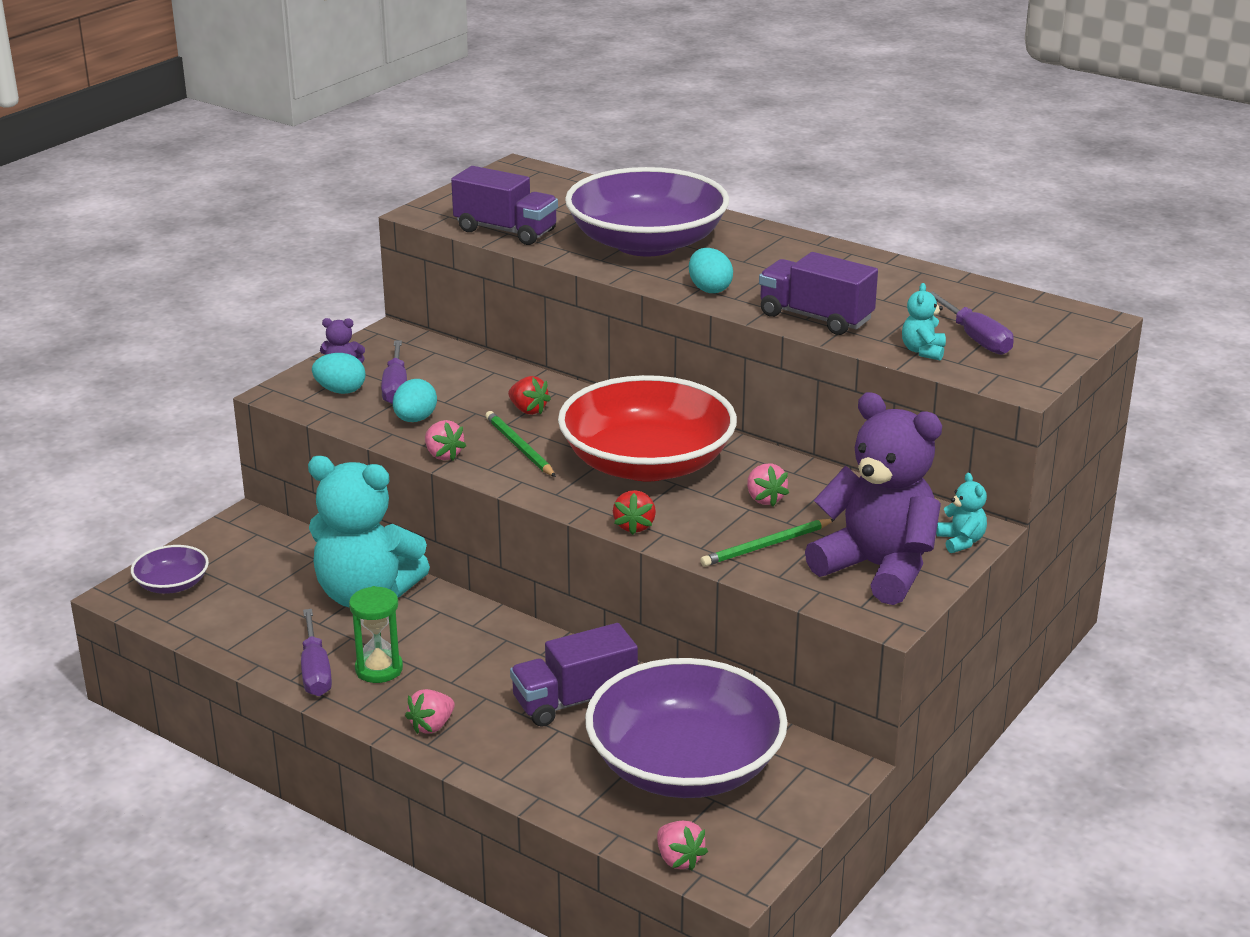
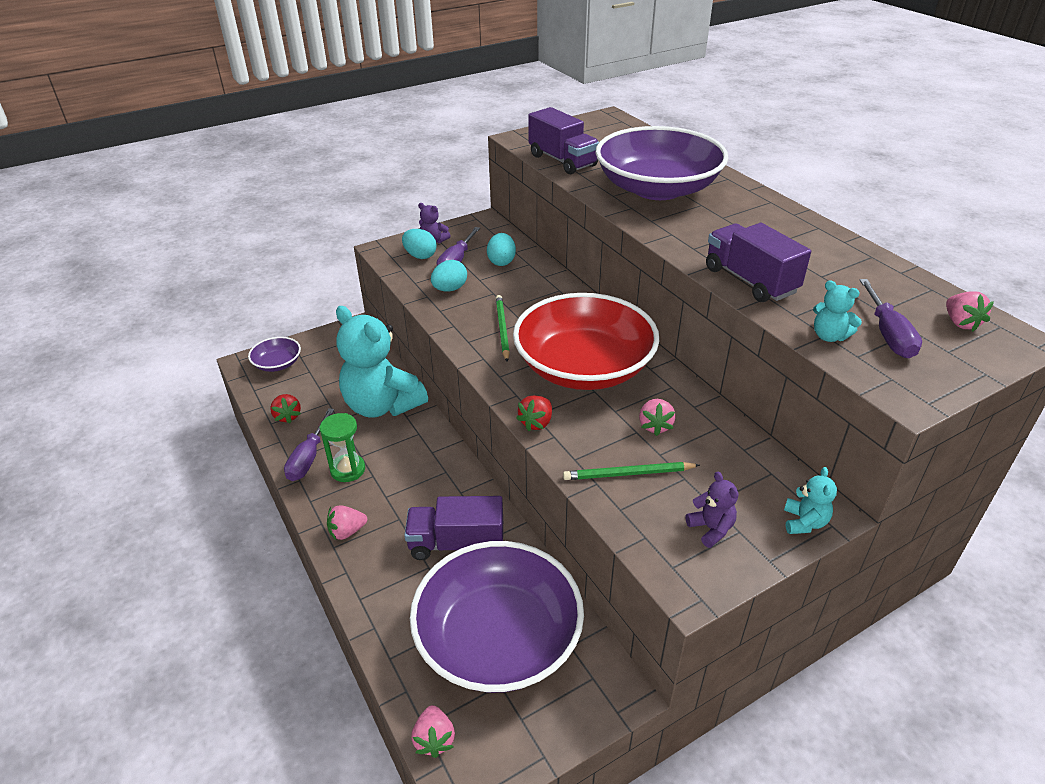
camera: 25 degrees right, 10 degrees up
pink strawberry [425,420,466,461] -> pink strawberry moved to [946,291,994,332]
red strawberry [508,376,551,415] -> red strawberry moved to [270,394,301,424]
turquoise egg [689,248,733,293] -> turquoise egg moved to [487,233,516,266]
purple teddy bear [805,392,942,605] -> purple teddy bear [686,472,739,548], size x0.40
turquoise teddy bear [902,283,946,361] -> turquoise teddy bear turned 90 degrees counterclockwise [813,280,862,342]

